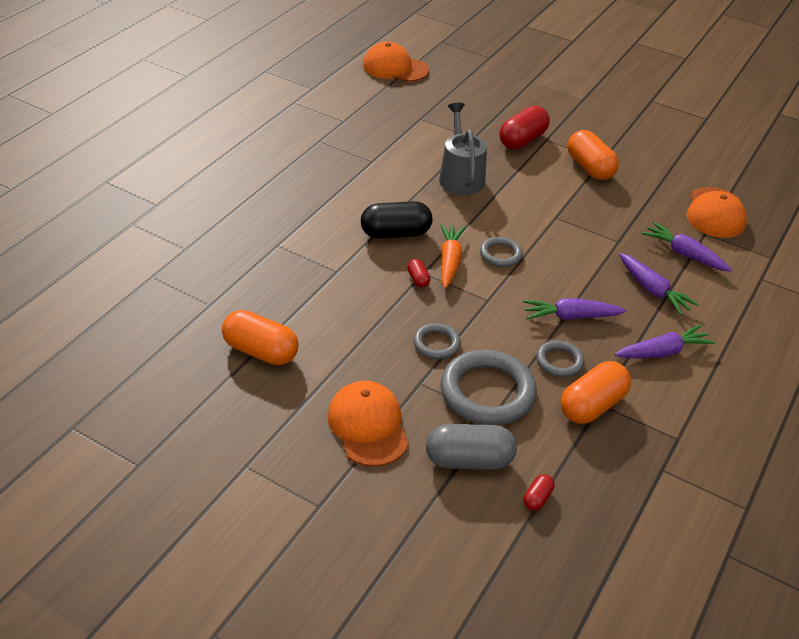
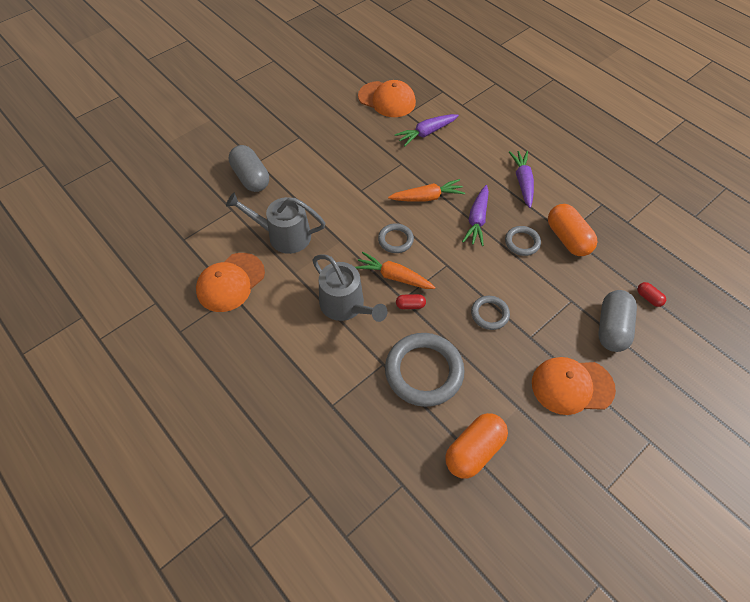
camera: 70 degrees left, 15 degrees up
black capsule [361,201,432,239] -> grey watering can [312,254,388,322]
orange cap [363,42,429,82] -> orange cap moved to [196,253,265,312]
grey ring [441,350,537,425] -> grey ring moved to [385,333,465,407]
red capsule [499,106,550,150] -> grey capsule [229,145,269,192]
orange capsule [567,130,619,180] -> none
purple carrot [619,253,699,315] -> none
none -> orange carrot [388,179,465,202]

